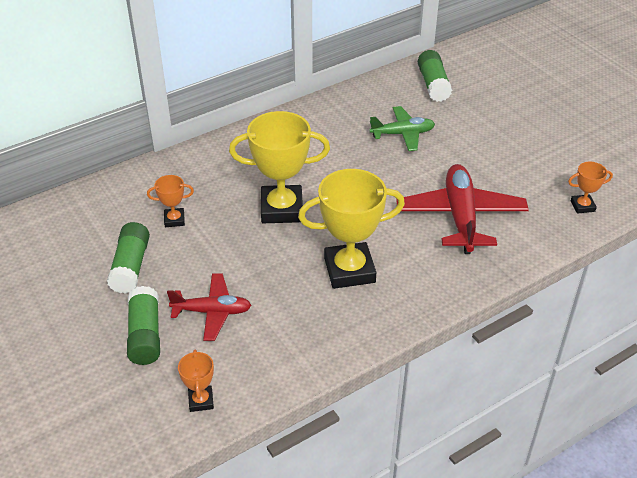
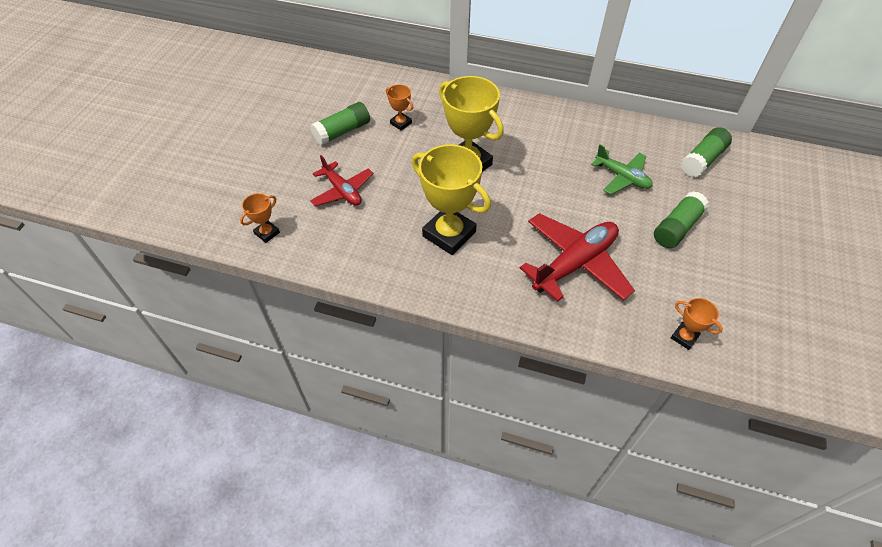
camera: 50 degrees right, 10 degrees up
green glue stick [127,286,160,365] -> green glue stick moved to [654,191,709,248]

